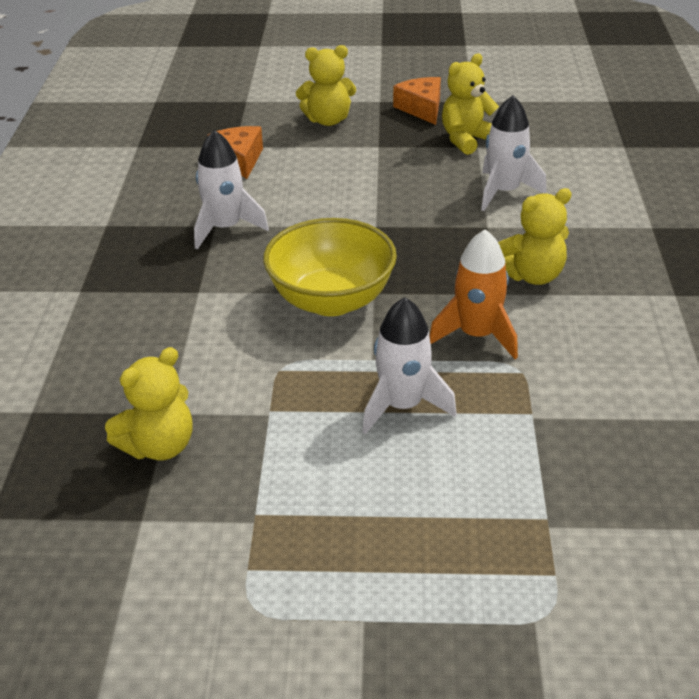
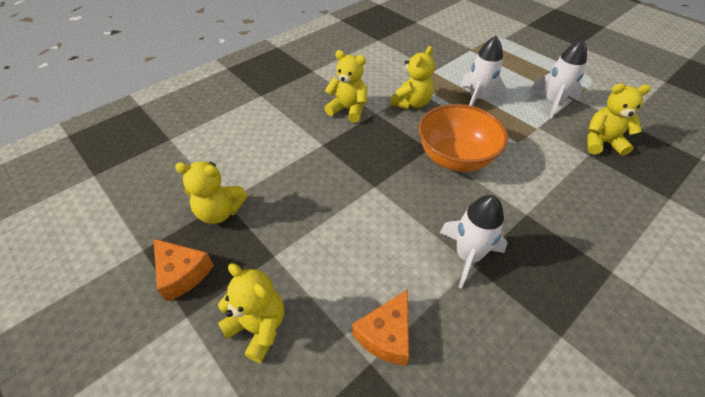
camera: 135 degrees left, 10 degrees up
yellow bowl [263,218,397,316] -> orange bowl [419,104,508,172]
orange cheese [393,77,441,125] -> orange cheese turned 75 degrees counterclockwise [153,239,214,301]
orange rocket [429,229,518,359] -> yellow teddy bear [390,46,435,109]
white rocket [481,95,547,211] -> white rocket moved to [530,39,587,118]

